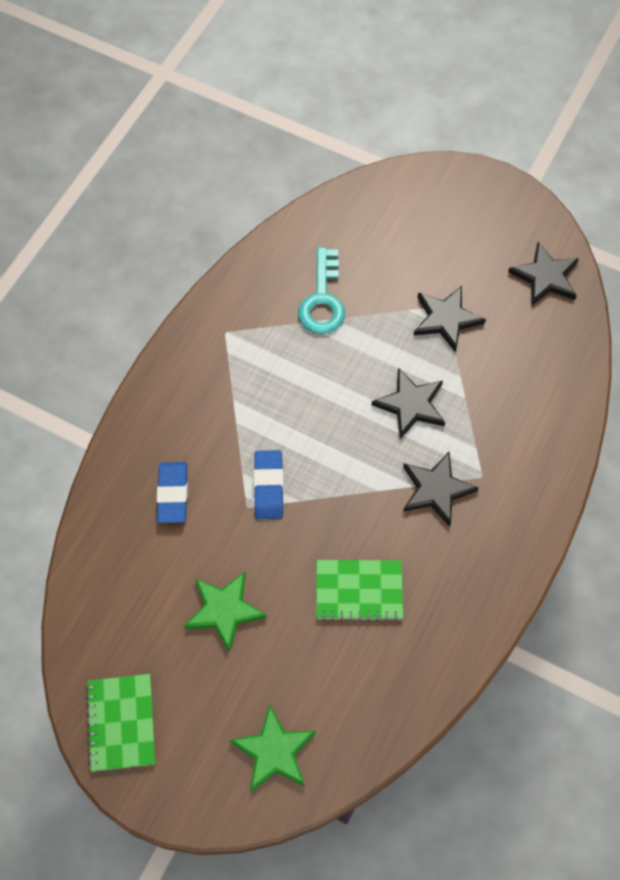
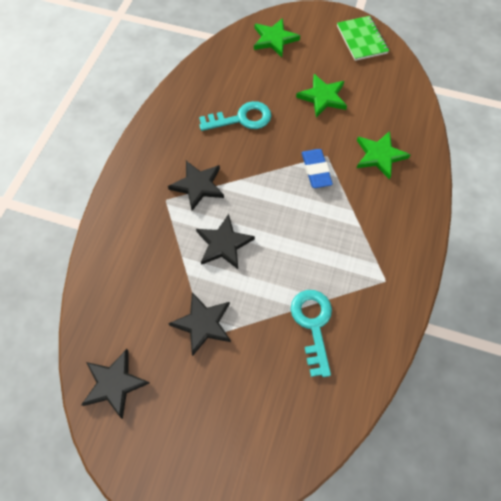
camera: 170 degrees right, 0 degrees up
blue eraser [157,462,188,523] -> green star [357,131,411,179]
green notebook [316,560,403,622] -> turquoise key [199,101,271,131]

